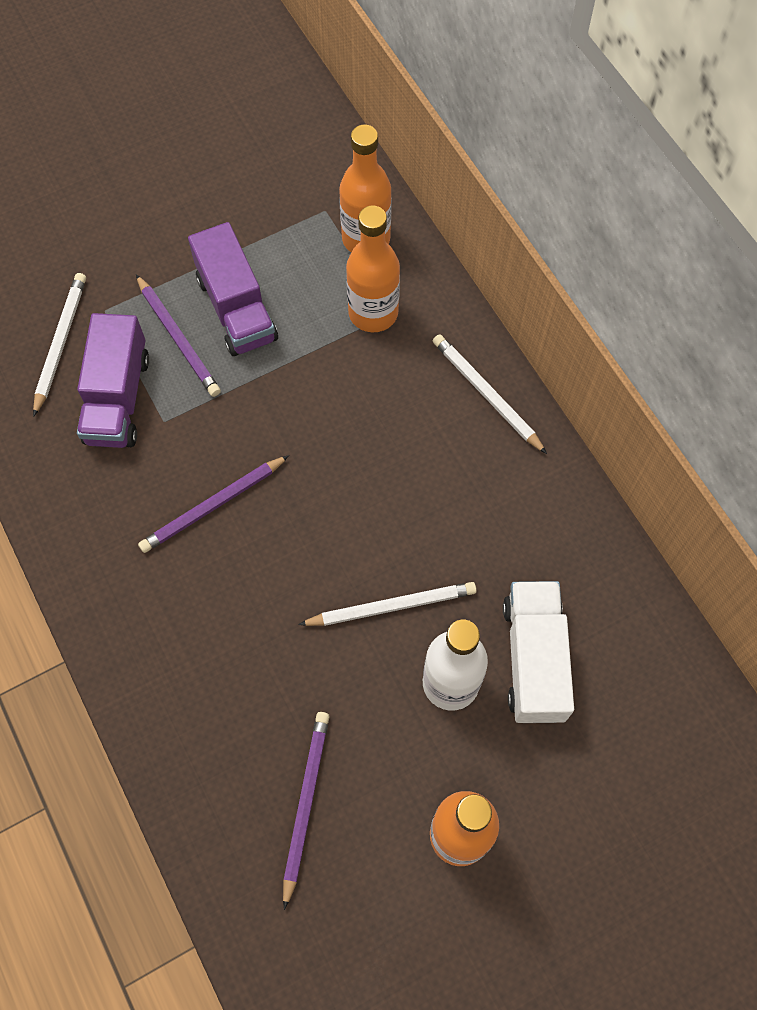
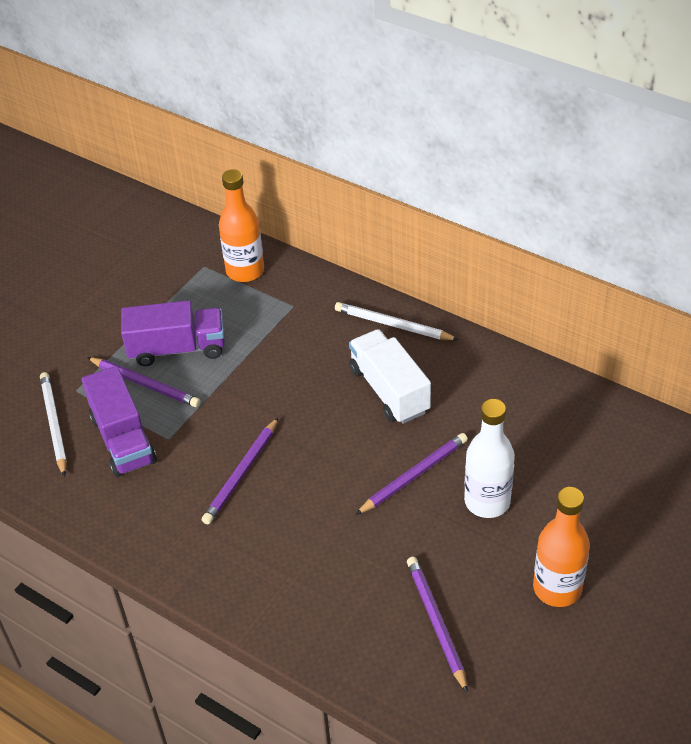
camera: 25 degrees left, 20 degrees down
purple truck [188,222,278,356] -> purple truck turned 45 degrees counterclockwise [121,300,225,366]
white pencil [298,582,477,626] -> purple pencil [355,433,468,515]
orange bottle [346,206,400,332] -> none
white truck [503,581,574,723] -> white truck moved to [349,329,431,424]

